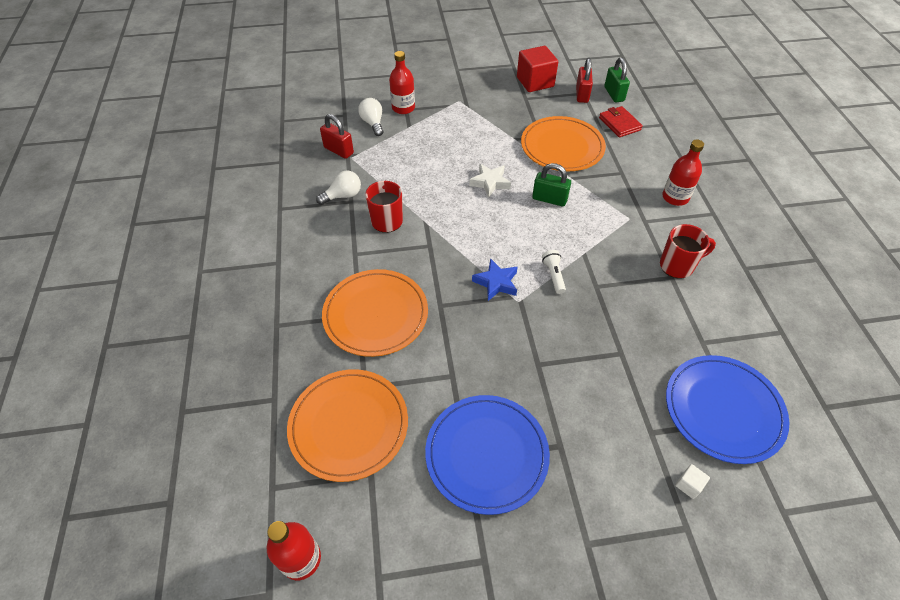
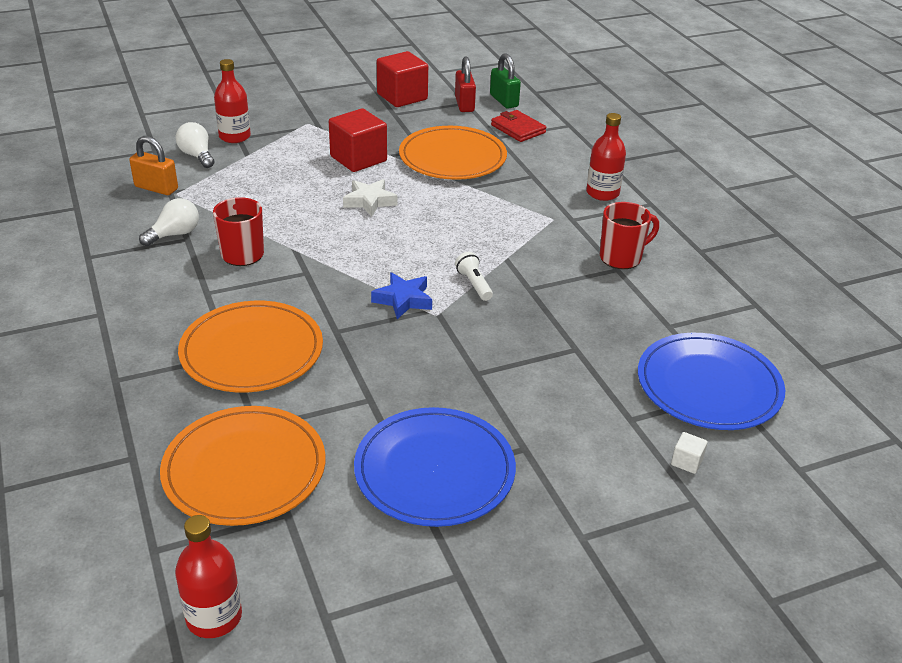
camera: 15 degrees left, 15 degrees down
red padlock [320,114,354,159] -> orange padlock [129,136,178,195]
green padlock [532,163,571,206] -> none
none -> red cube [329,108,387,172]

